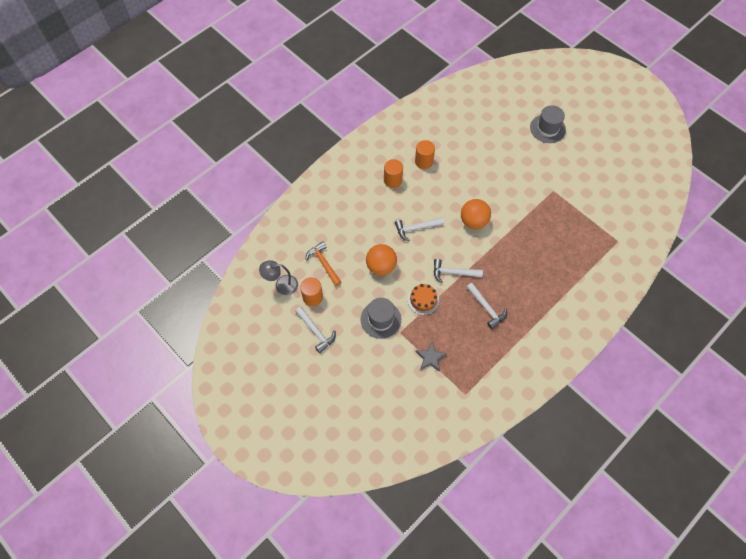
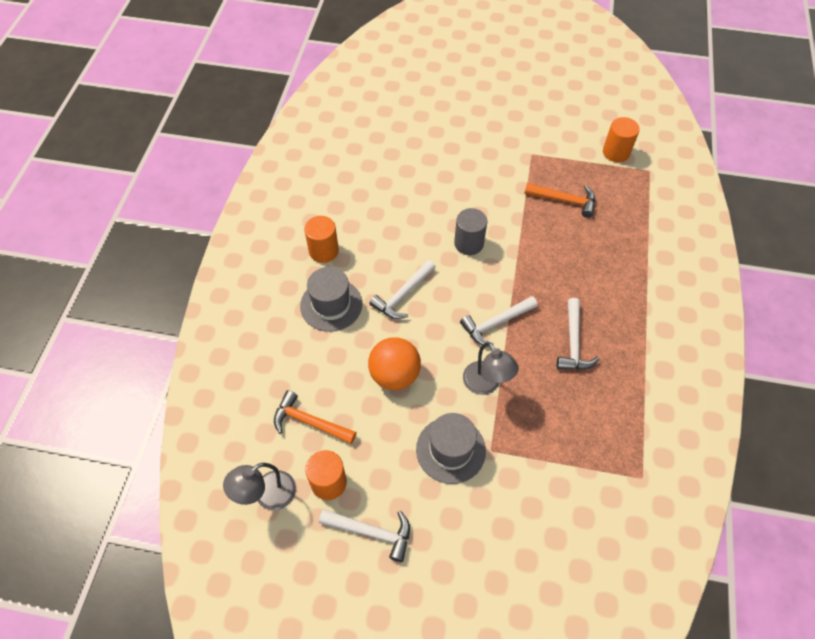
camera: 35 degrees left, 5 degrees down
orange cake [407,284,439,315] -> grey lamp [463,342,519,395]
orange cylinder [415,140,435,169] -> orange cylinder moved to [603,117,640,162]
grey star [416,342,447,372] -> none
orange ball [461,199,491,229] -> grey cylinder [454,208,487,255]
white hammer [467,283,507,329] -> white hammer turned 75 degrees clockwise [557,298,599,370]
grey hat [530,105,566,143] -> grey hat moved to [300,267,362,332]
none -> orange hammer [524,183,595,218]

